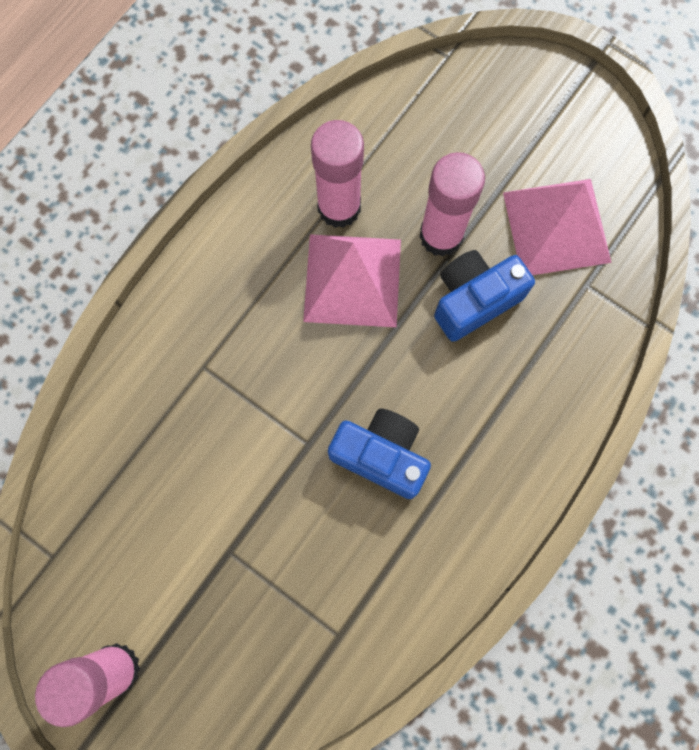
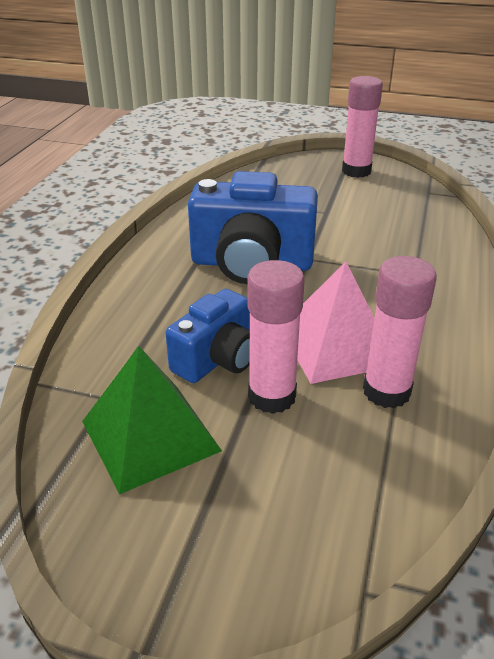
camera: 160 degrees right, 40 degrees down
blue camera [328,408,431,499] -> blue camera [188,171,318,284], size x1.62
pink pyramid [503,179,612,275] -> green pyramid [82,346,222,494]

